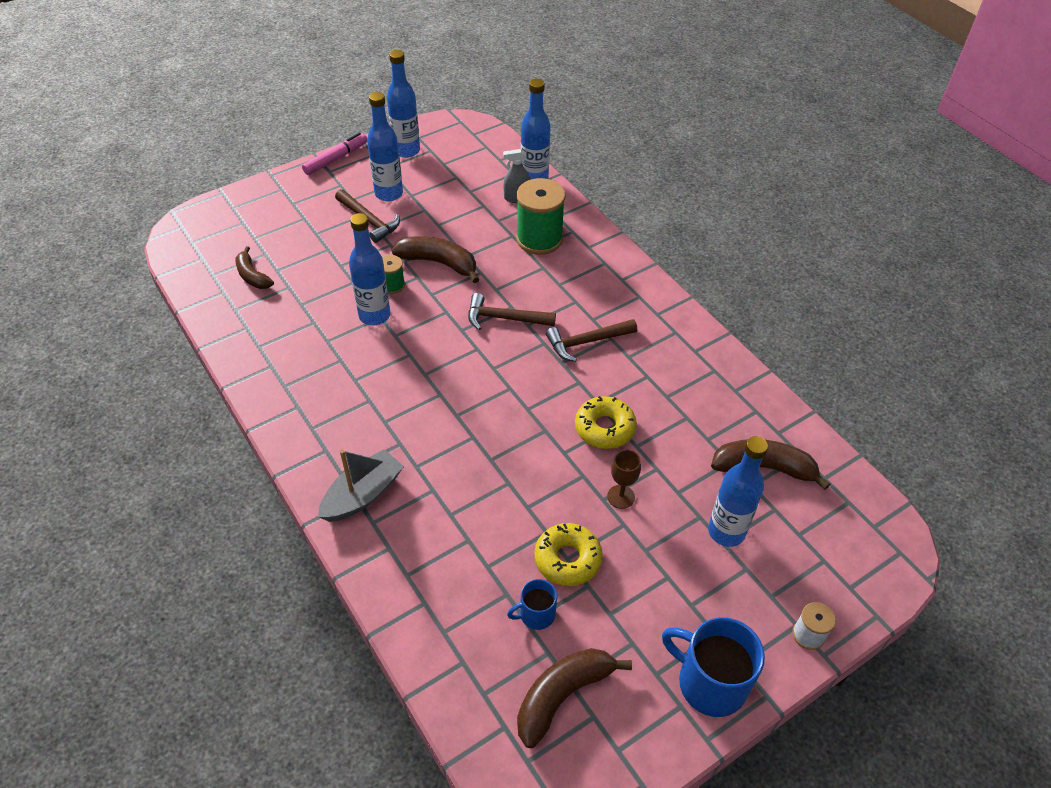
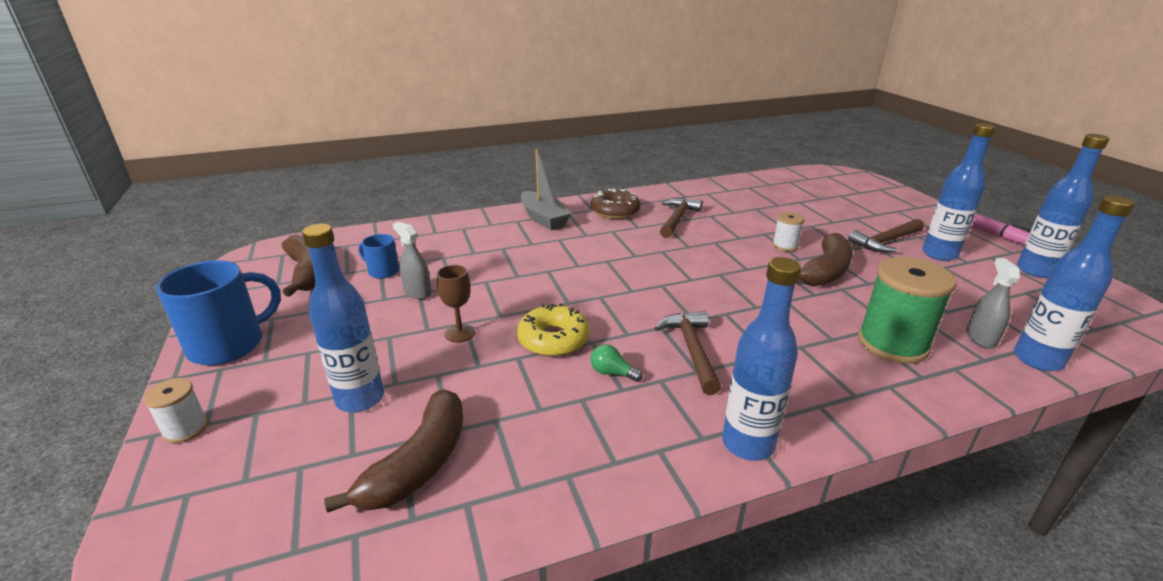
camera: 105 degrees right, 20 degrees down
brown banana [236,246,274,289] -> none
blue bottle [349,213,390,326] -> blue bottle moved to [722,257,801,461]
green spool [382,255,405,294] -> white spool [772,212,805,251]
brown hammer [468,293,556,330] -> brown hammer moved to [660,198,703,238]
blue mug [507,579,557,630] -> blue mug turned 60 degrees counterclockwise [358,234,399,279]
yellow donut [534,523,603,586] -> grey spray bottle [393,222,432,299]
none -> green light bulb [590,344,643,382]
none -> brown donut [591,188,641,219]

